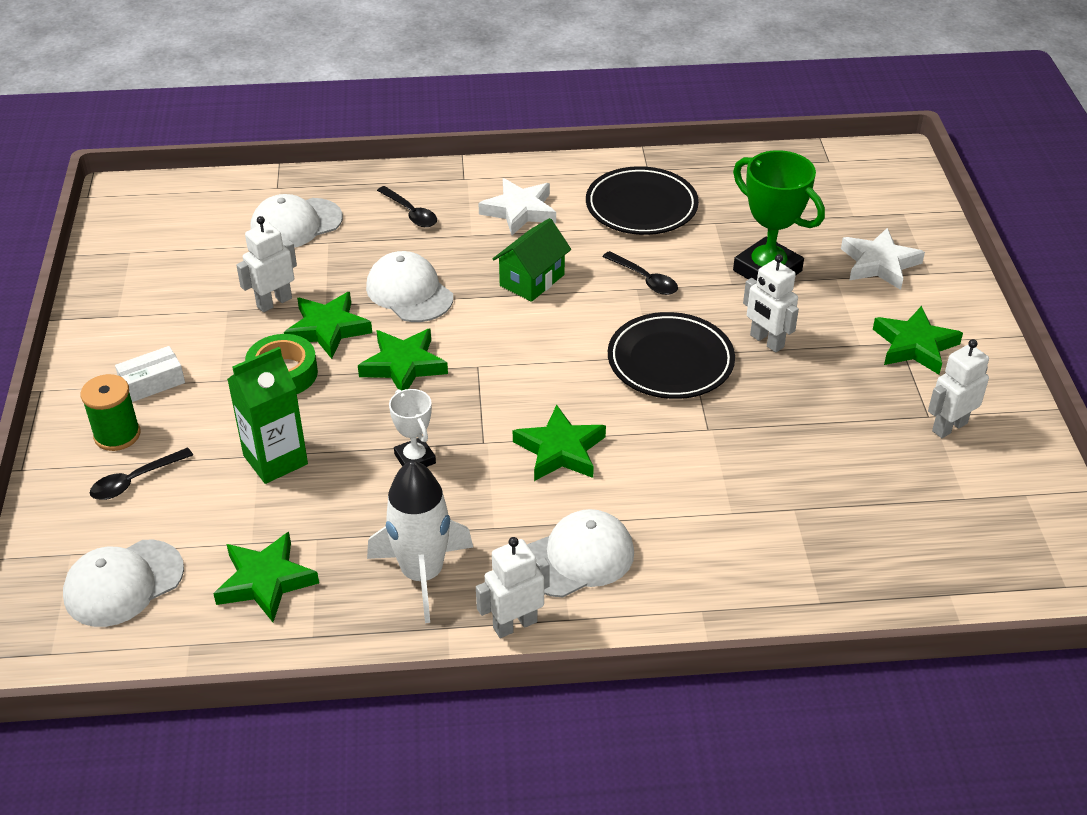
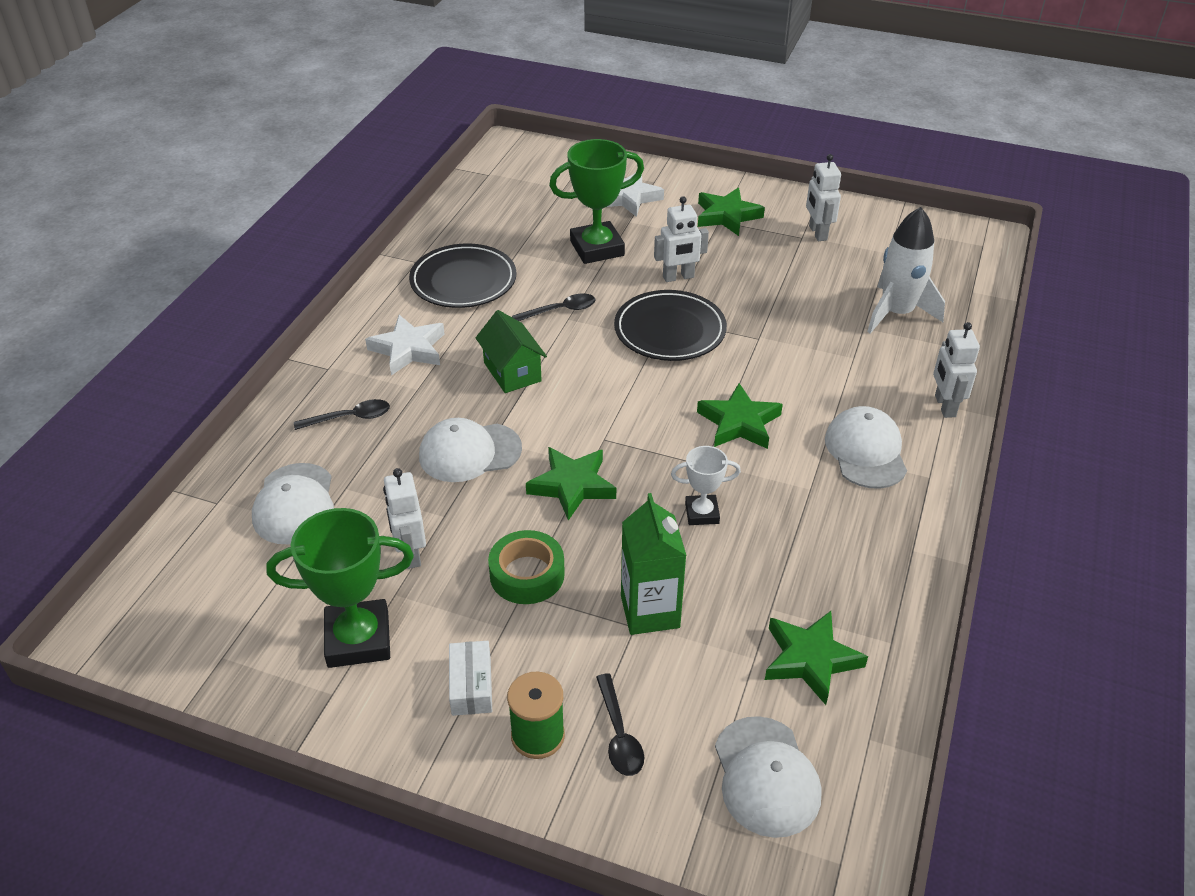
camera: 65 degrees left, 0 degrees up
green star [284,292,372,359] -> none
white rocket [367,460,473,623] -> white rocket moved to [867,207,945,334]
white robot [476,537,550,638] -> white robot moved to [933,322,980,418]
none -> green trophy [266,508,414,668]

